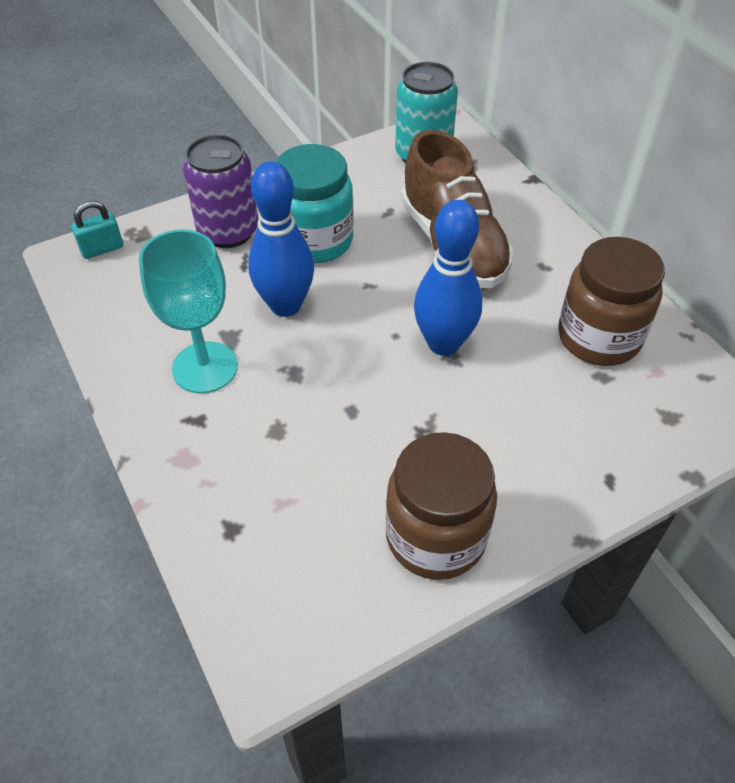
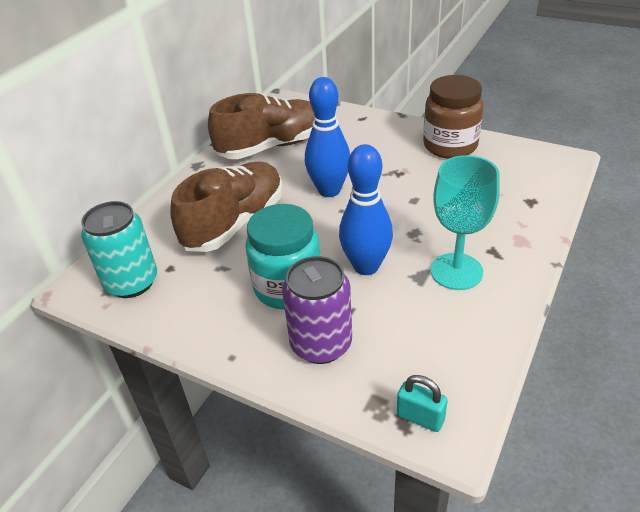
camera: 120 degrees left, 10 degrees down
brown jar [558,237,665,366] -> brown shoe [208,93,314,159]

